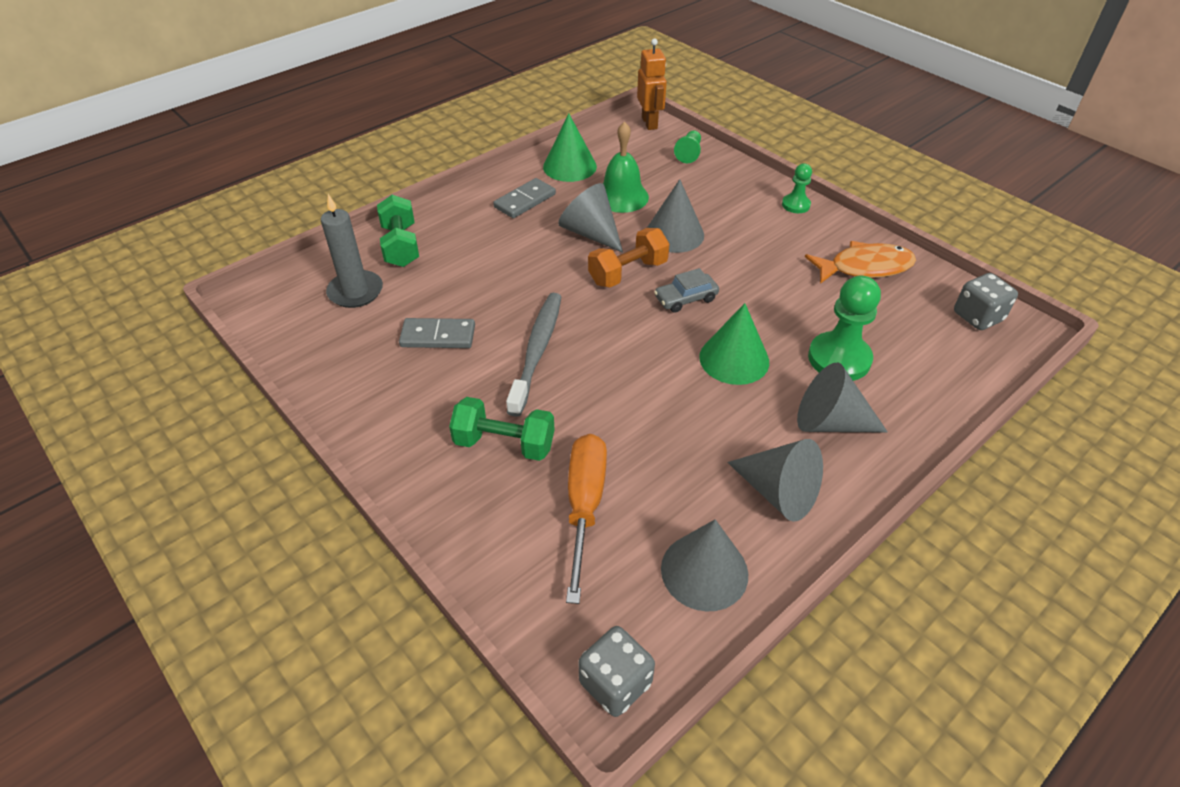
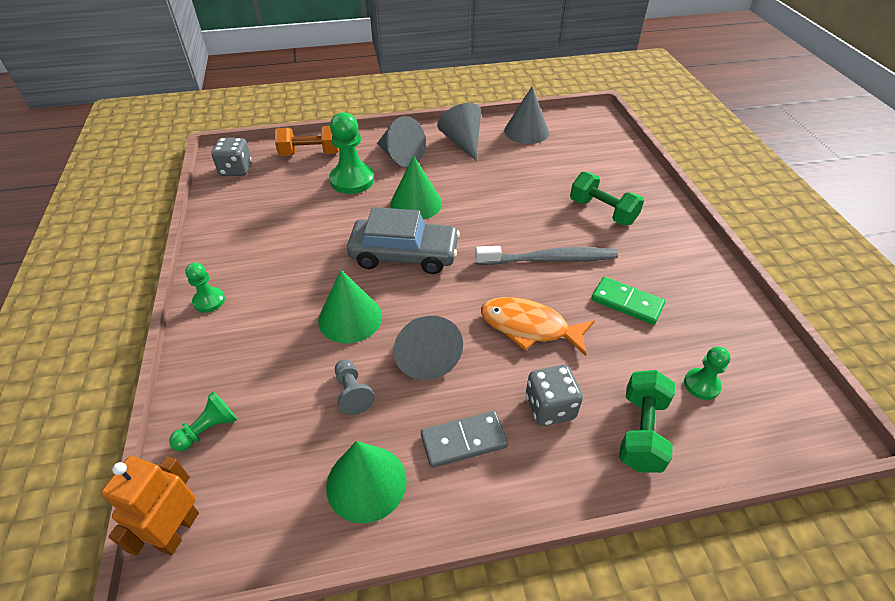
camera: 150 degrees left, 0 degrees up
grey candle [321,194,383,308] -> green pawn [684,347,731,400]
grey domino [399,318,475,348] -> green domino [592,277,665,325]
grey toothbrush [506,293,562,417] -> grey toothbrush turned 135 degrees counterclockwise [475,246,618,265]
orange screwdriver [566,434,607,604] -> none
grey dice [579,626,655,717] -> grey dice moved to [526,365,583,426]
orange dumbbell [588,228,670,288] -> orange dumbbell moved to [275,126,339,156]
green bell [603,121,649,213] -> grey pawn [335,359,375,415]
grey cone [647,179,704,253] -> green cone [318,270,382,343]
grey car [654,268,719,313] -> grey car [347,207,460,274], size x1.93
orange fish [805,241,916,284] -> orange fish moved to [481,297,595,356]

